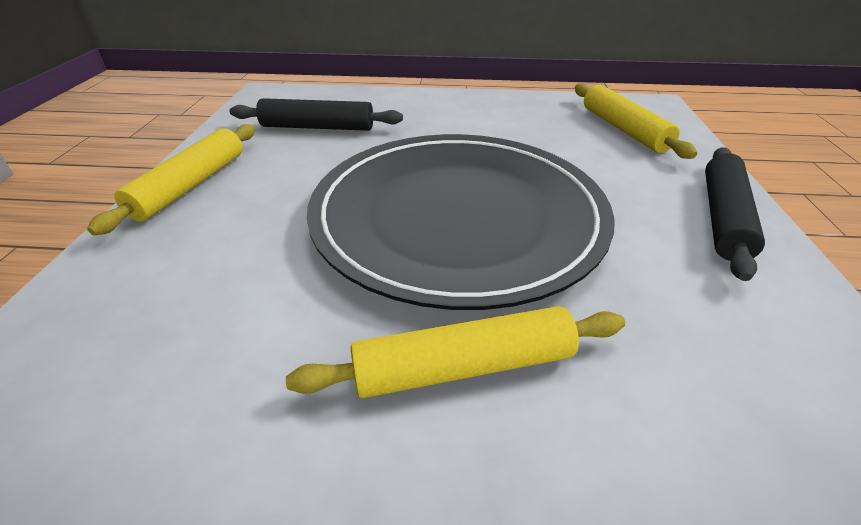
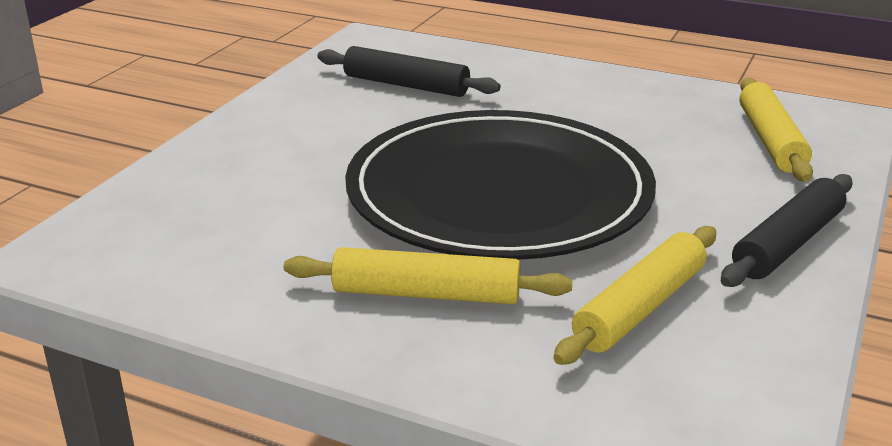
camera: 20 degrees right, 10 degrees down
yellow rolling pin [87,124,255,235] -> yellow rolling pin moved to [553,226,716,365]

